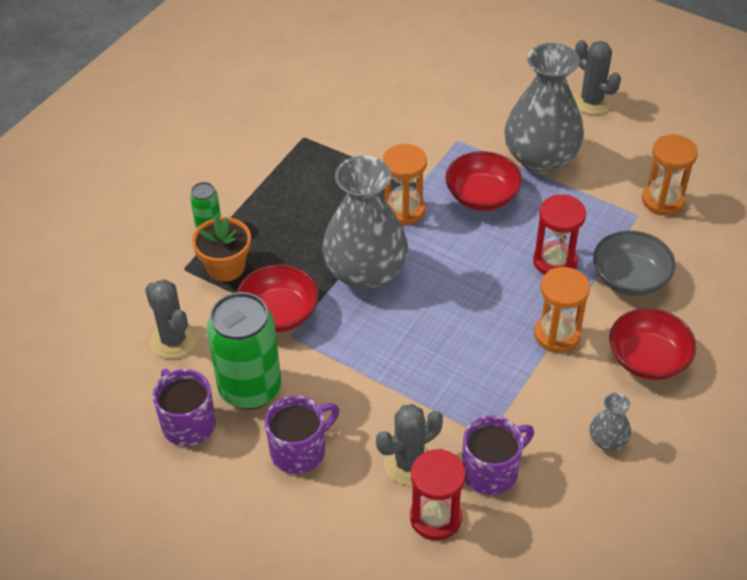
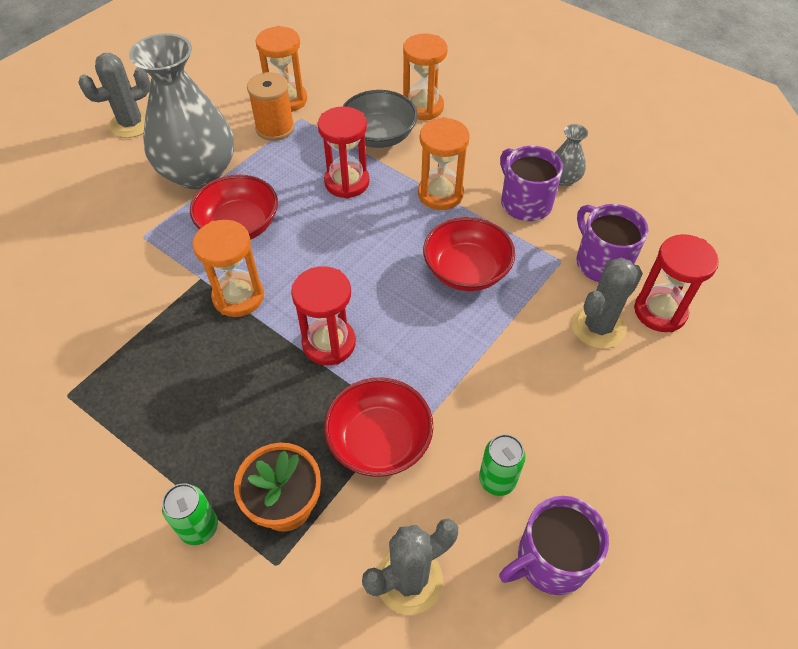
camera: 85 degrees left, 5 degrees up
green can [207,292,281,410] -> green can [479,434,526,496], size x0.47
purple mug [265,395,339,474] -> purple mug moved to [500,146,563,221]
grey vase [322,156,408,290] -> red hourglass [291,266,356,365]
grey cactus [376,404,443,485] -> grey cactus turned 75 degrees clockwise [572,258,643,349]
red bowl [610,308,697,380] -> red bowl moved to [423,217,515,291]
none -> orange spool [247,72,294,141]
none -> orange hourglass [403,34,448,120]

